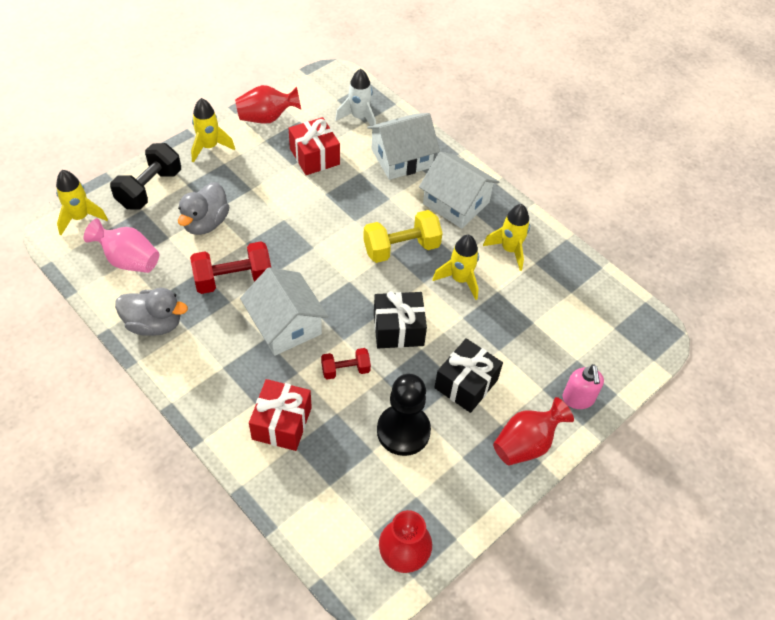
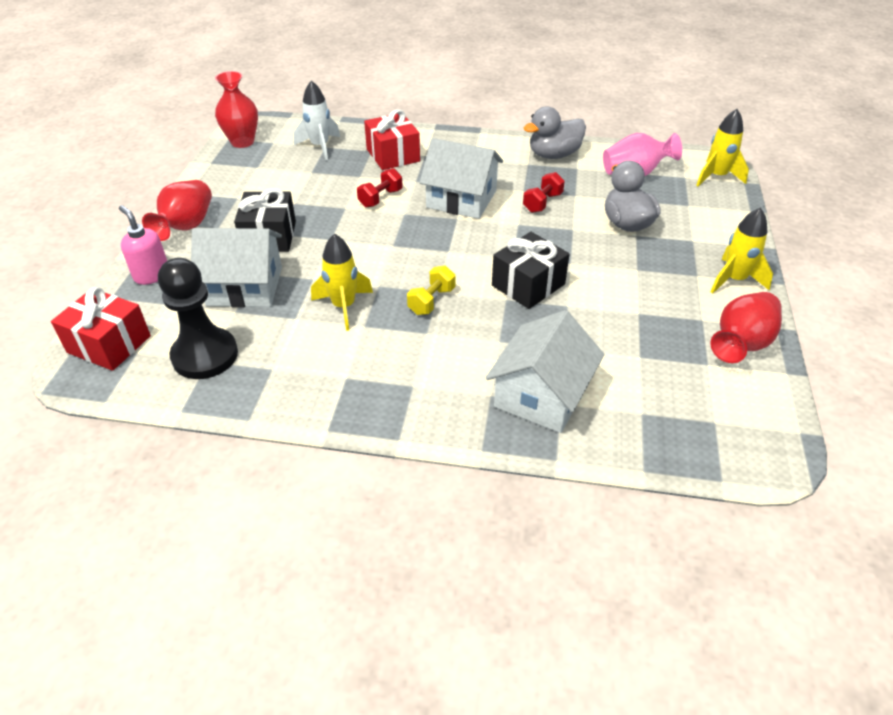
camera: 145 degrees right, 10 degrees down
black dumbbell [110,143,181,210] -> none
red dumbbell [190,241,271,294] -> red dumbbell [523,172,565,213], size x0.58
red gift [289,117,340,175] -> red gift moved to [51,287,151,371]
white rocket [335,69,376,125] -> white rocket moved to [293,81,340,161]
yellow dumbbell [363,210,443,263] -> yellow dumbbell [407,265,456,315], size x0.58
black gift [374,291,427,348] -> black gift moved to [492,232,570,309]
black pawn [377,374,431,456] -> black pawn moved to [158,258,238,379]
white house [419,152,499,229] -> white house moved to [191,228,282,308]
yellow rocket [483,204,530,271] -> none

